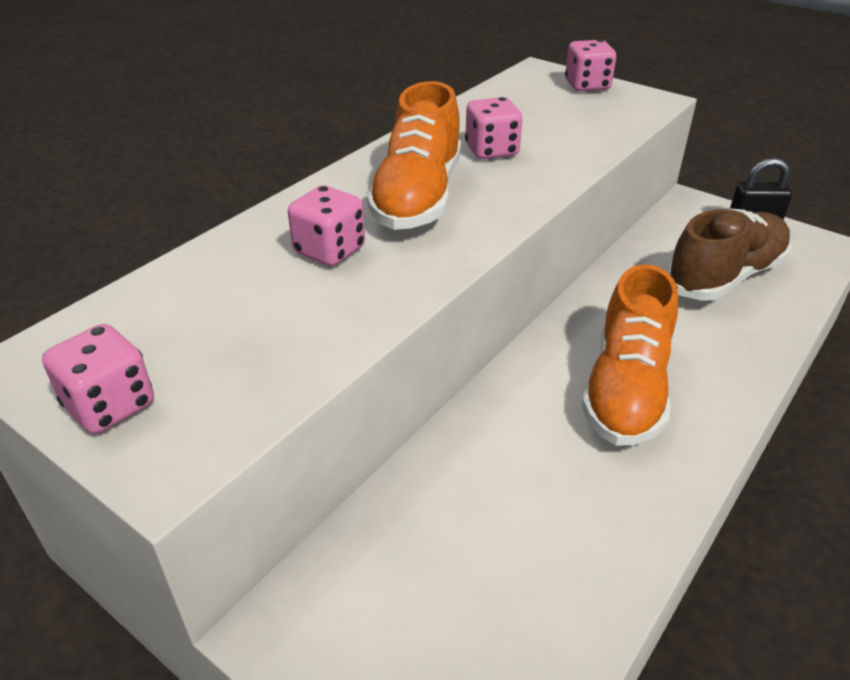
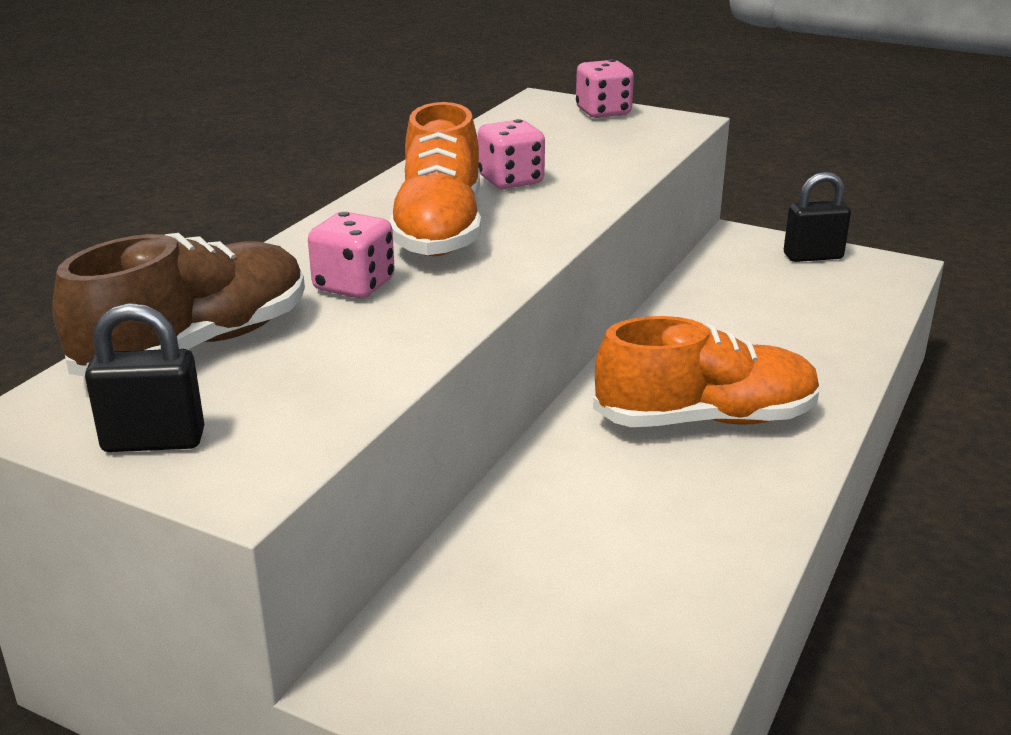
camera: 10 degrees left, 10 degrees down
pink dice [42,324,154,434] -> black padlock [85,303,204,452]
orange shoe [582,264,678,446] -> orange shoe turned 105 degrees counterclockwise [593,316,821,427]
brown shoe [666,209,791,301] -> brown shoe moved to [52,233,305,376]

